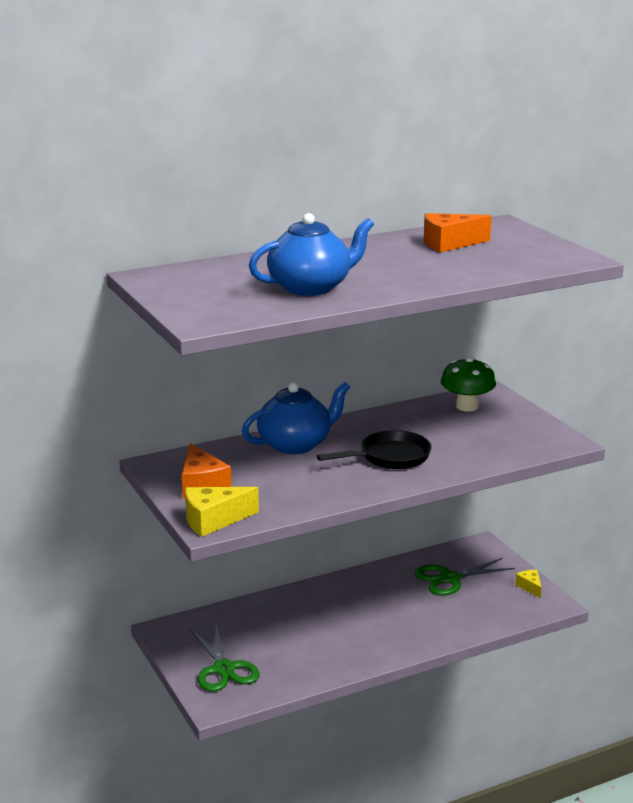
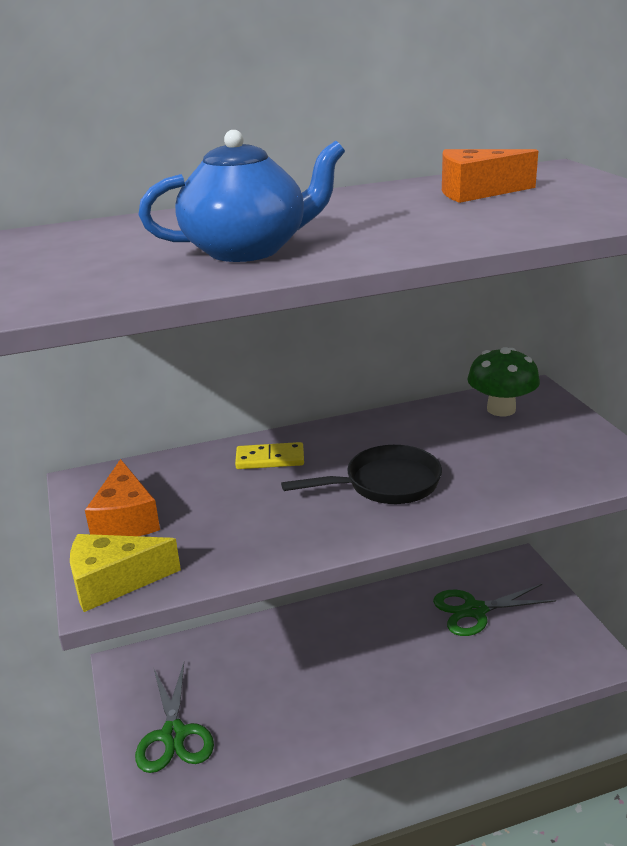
camera: 10 degrees right, 5 degrees up
blue teapot [242,382,350,454] -> yellow domino [235,442,304,469]
yellow cheese [515,570,542,599] -> none

